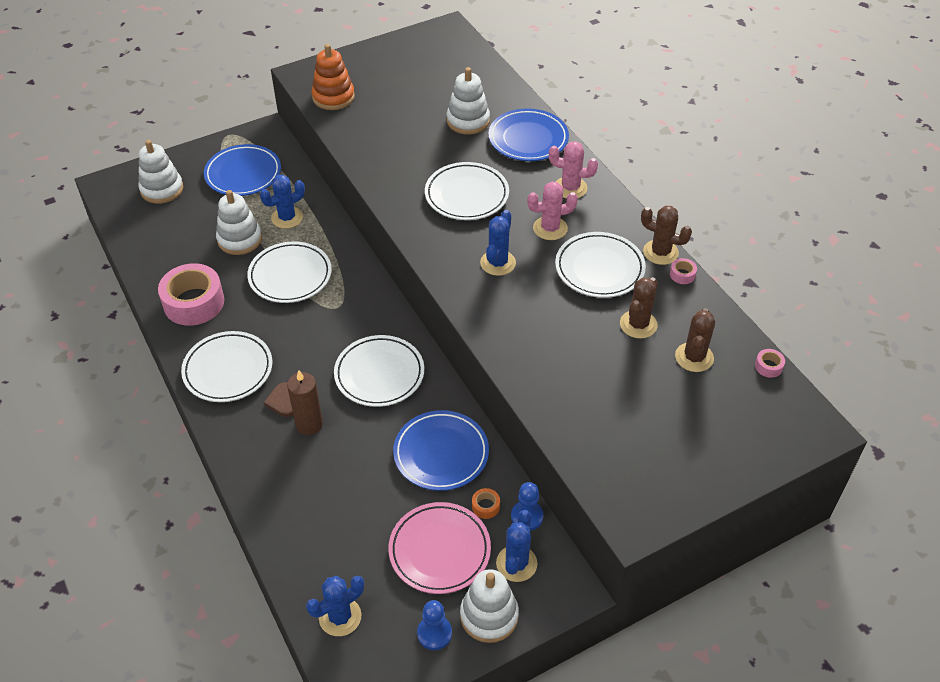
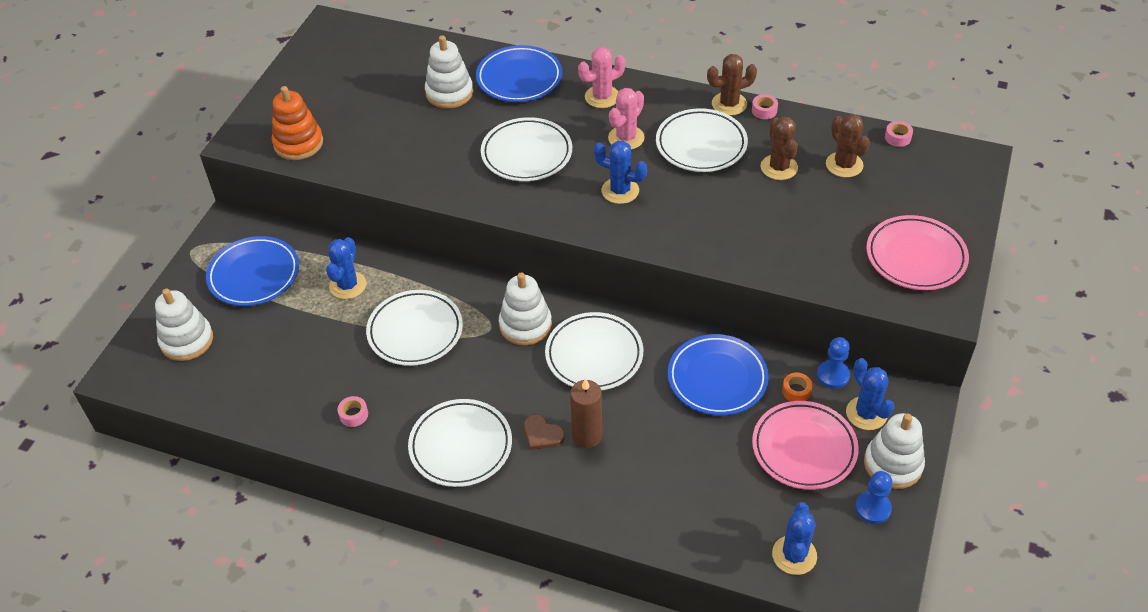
camera: 40 degrees left, 0 degrees up
pink tape [158,263,224,326] -> pink tape [337,396,368,427], size x0.40
white stacking toy [216,190,262,255] -> white stacking toy moved to [499,273,552,345]
blue cactus [480,210,516,276] -> blue cactus turned 45 degrees counterclockwise [594,141,647,204]
none -> pink plate [866,215,969,290]

